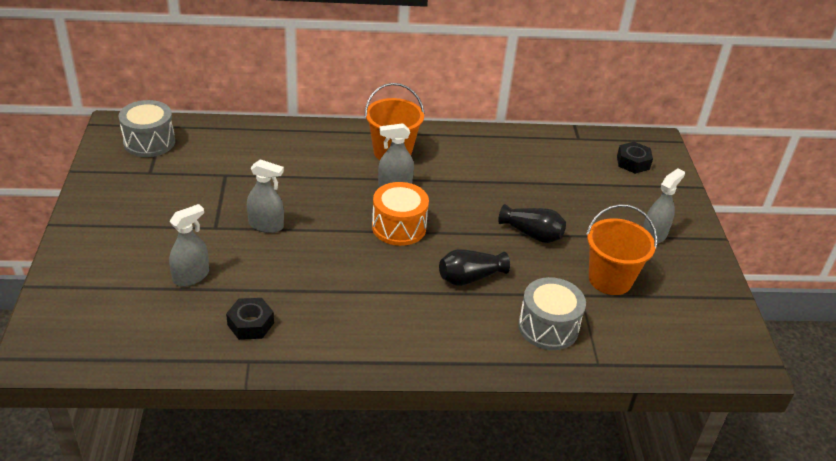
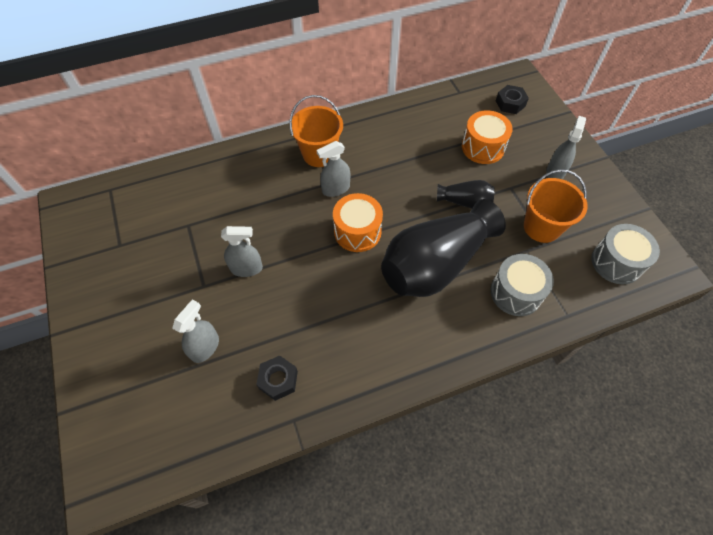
camera: 15 degrees left, 20 degrees up
grey drum [118,100,175,157] -> grey drum moved to [591,224,660,284]
black vase [439,249,510,286] -> black vase [381,199,506,297], size x2.16
none -> orange drum [462,110,513,164]

